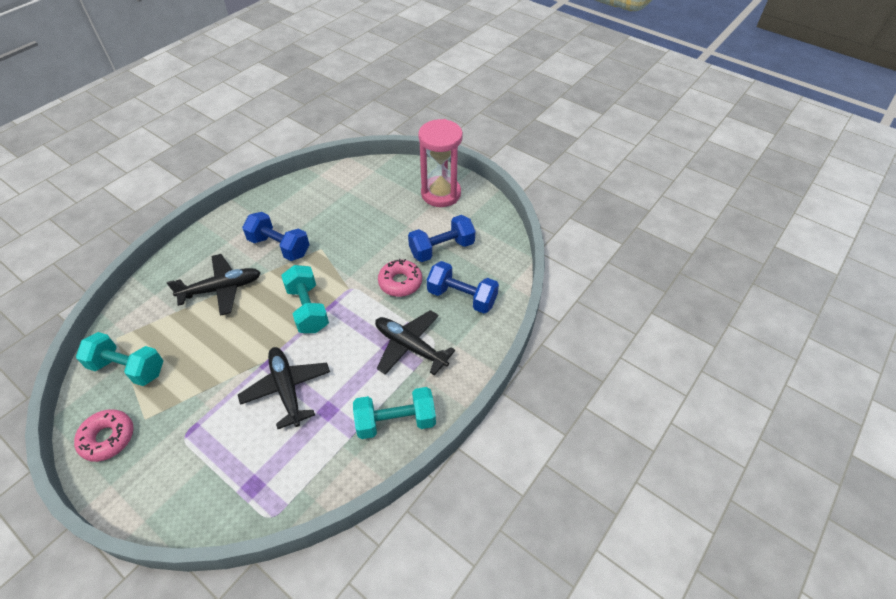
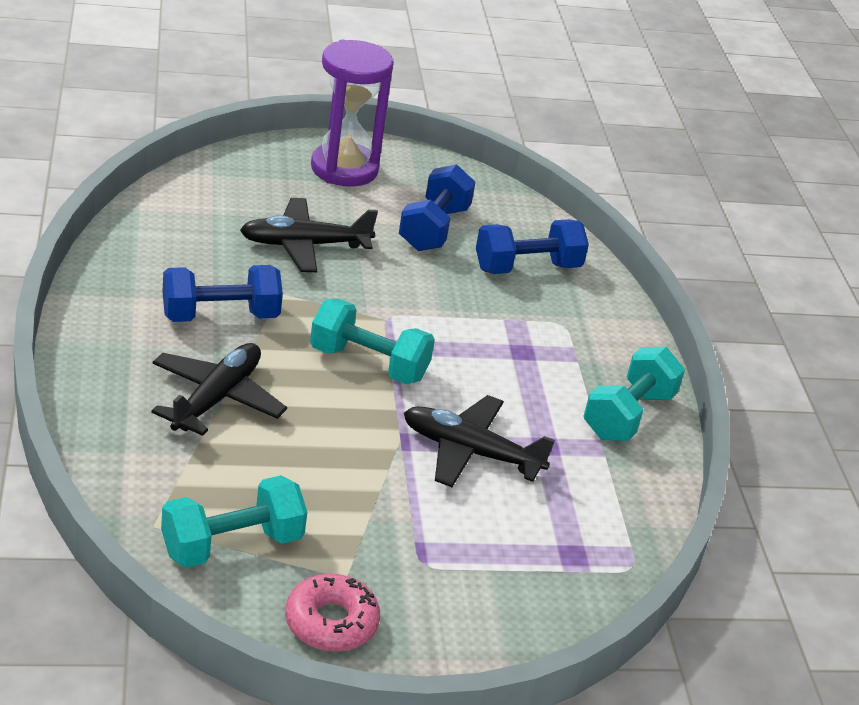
camera: 50 degrees left, 15 degrees down
black plane [375,310,455,375] -> black plane moved to [240,198,378,272]
pink donut [378,259,422,297] -> none
pink hourglass [418,119,463,207] -> purple hourglass [311,40,394,187]

